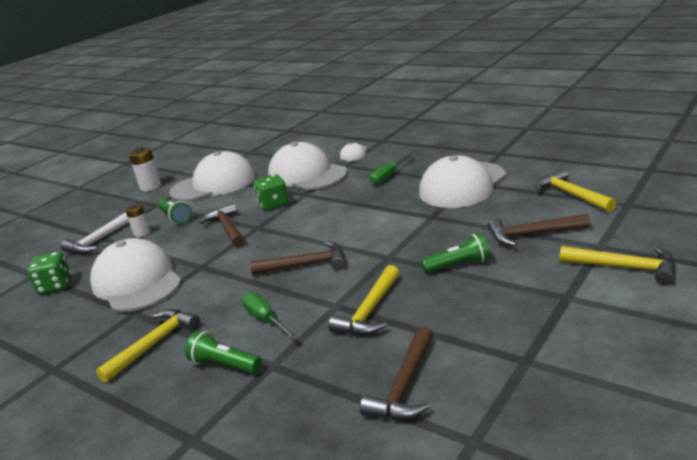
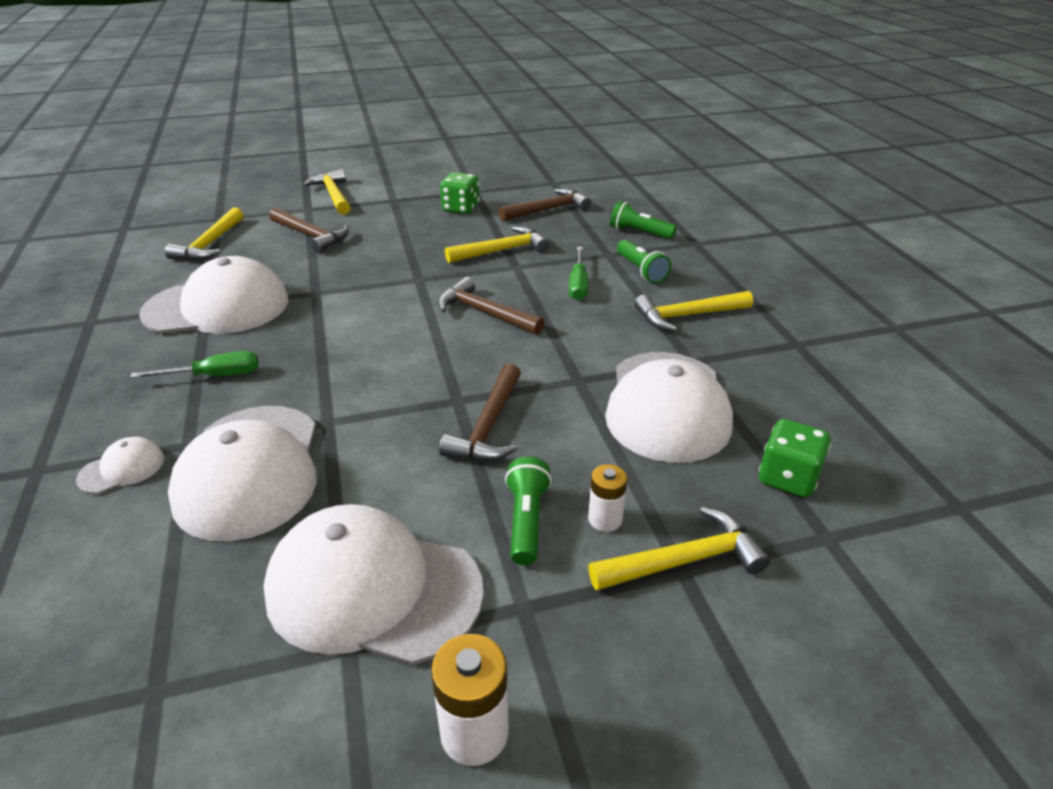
camera: 145 degrees left, 10 degrees up
white hammer [60,212,129,254] -> yellow hammer [588,507,770,590]
green dice [254,174,289,211] -> green dice moved to [440,172,479,214]
green flashlight [421,233,490,273] -> green flashlight moved to [610,201,677,239]

